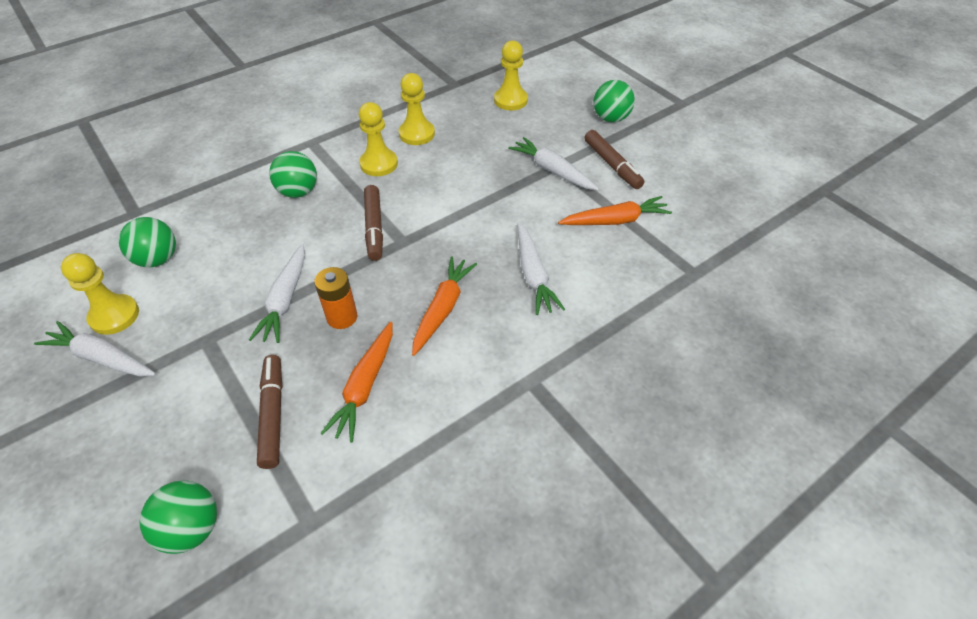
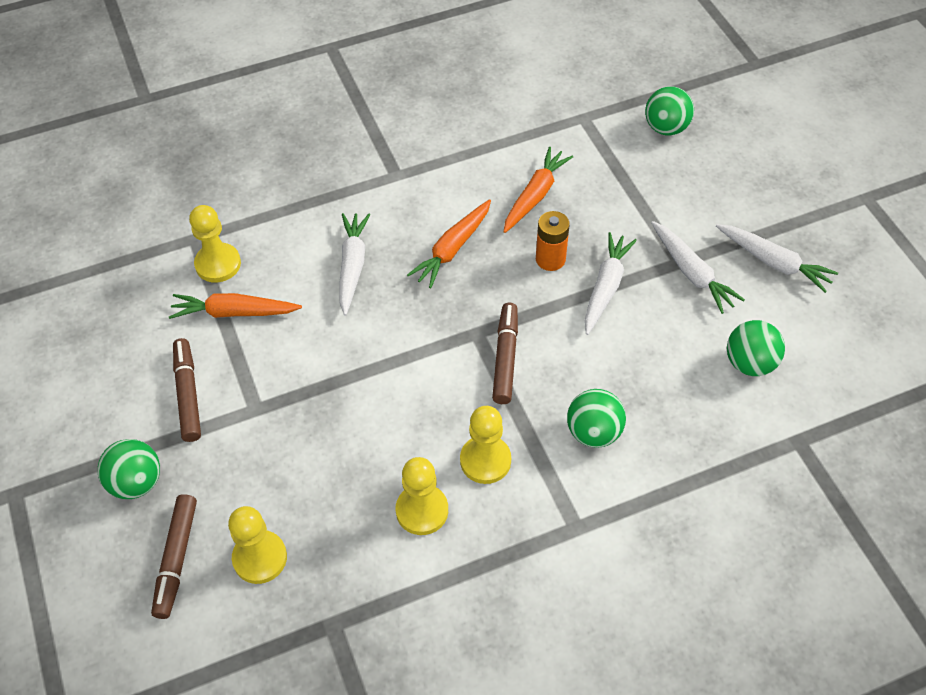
camera: 165 degrees left, 5 degrees up
yellow pawn [61,253,139,335] -> yellow pawn moved to [189,205,241,283]
brown marker [257,355,283,469] -> brown marker moved to [151,494,197,619]
white carrot [508,137,599,190] -> white carrot moved to [651,221,745,314]

